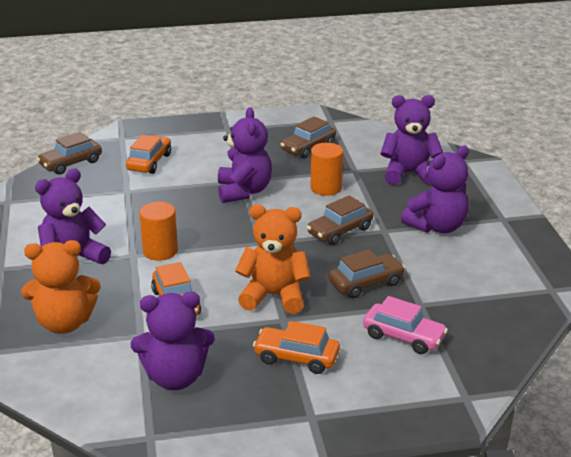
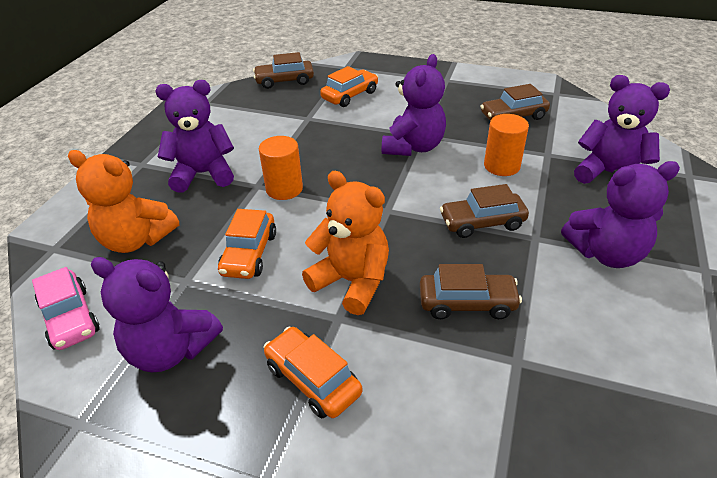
camera: 30 degrees right, 10 degrees up
pink car [363,296,448,354] -> pink car moved to [32,267,99,350]

